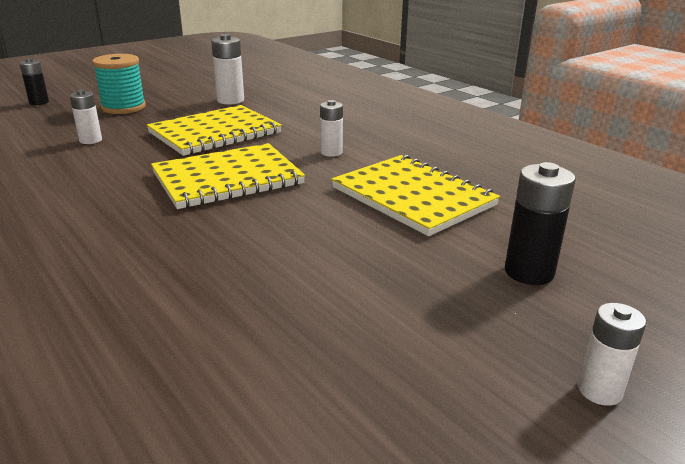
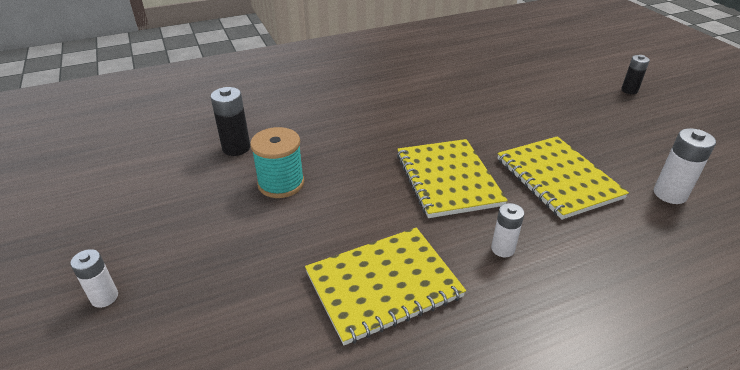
camera: 105 degrees right, 10 degrees up
white battery [70,89,102,144] -> none
turquoise spool [92,54,146,114] -> turquoise spool moved to [250,127,304,198]
black battery [505,162,576,285] -> black battery moved to [211,87,250,156]

